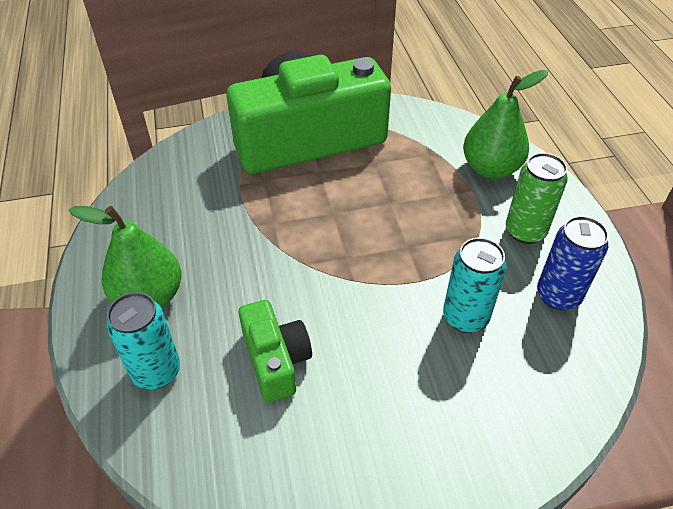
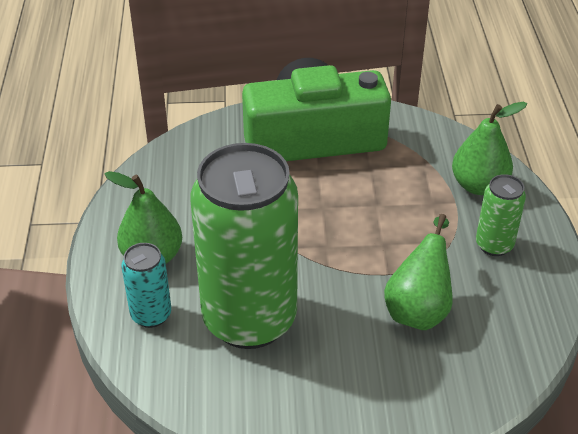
camera: 10 degrees right, 5 degrees down
green camera [239,300,312,403] -> green can [190,143,298,349]
turquoise can [443,238,506,333] -> green pear [384,214,453,330]
blue can [537,216,609,310] -> none

